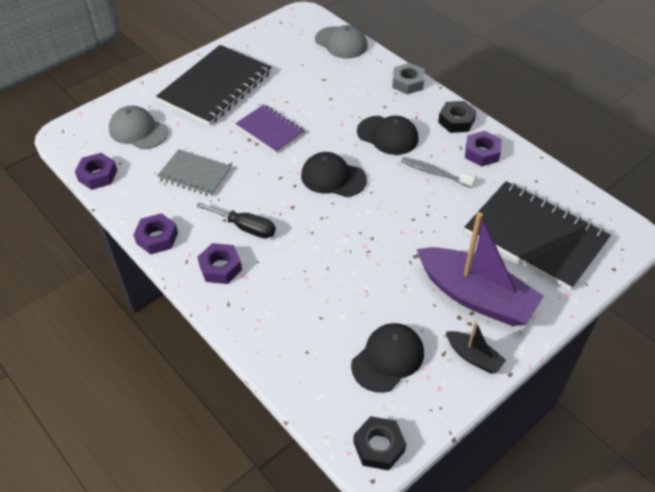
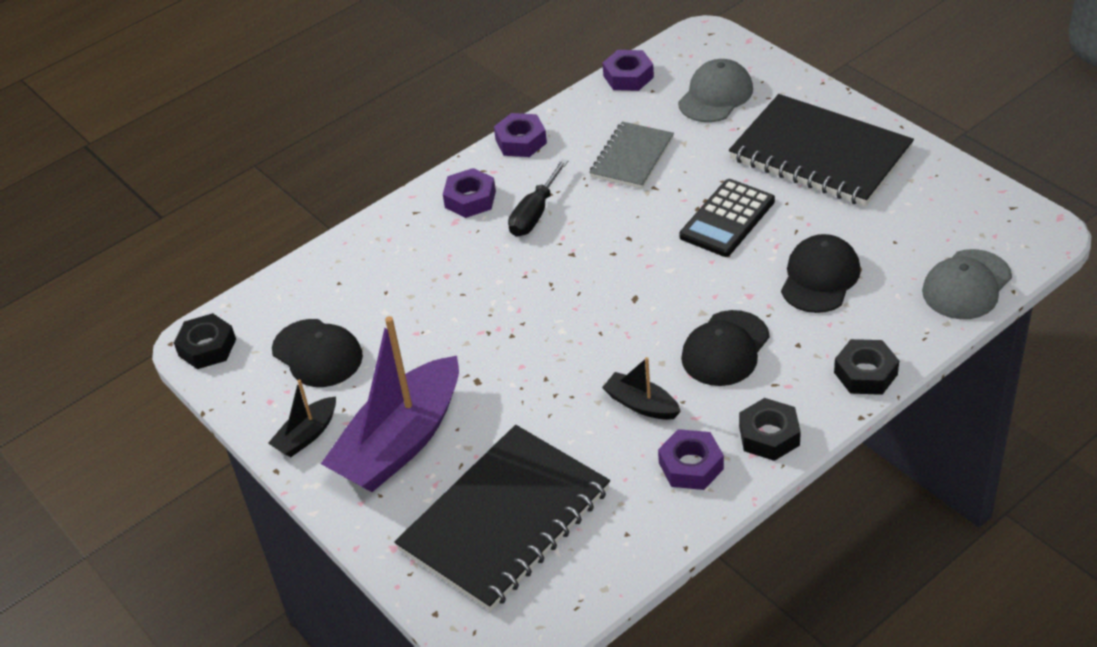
camera: 95 degrees right, 5 degrees down
purple notebook [235,105,305,153] -> black calculator [679,179,775,257]
black cap [301,152,367,197] -> black cap moved to [781,234,861,313]
grey nut [392,63,425,94] -> black nut [834,339,899,395]
grey toothbrush [401,157,475,188] -> black boat [602,357,681,420]

